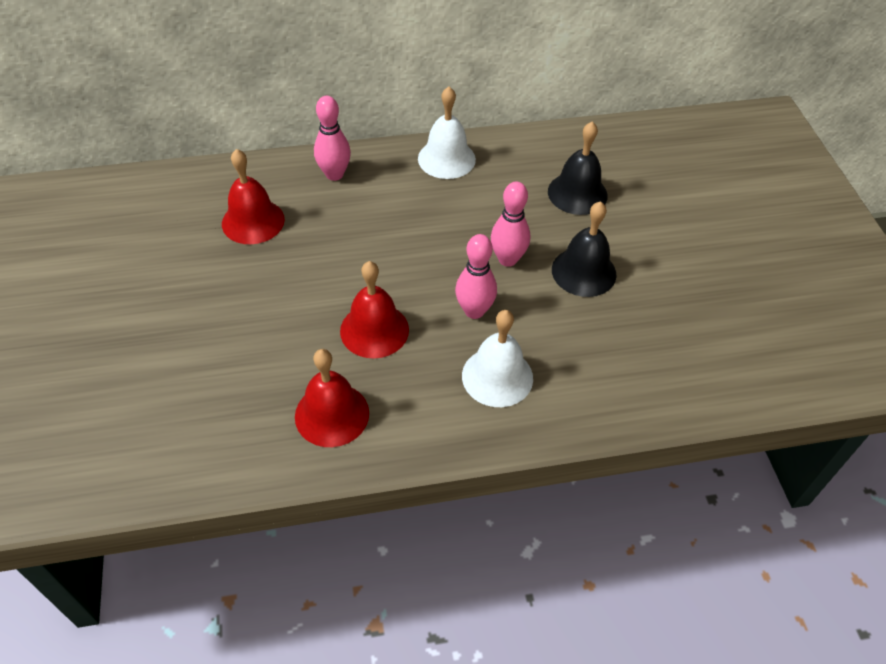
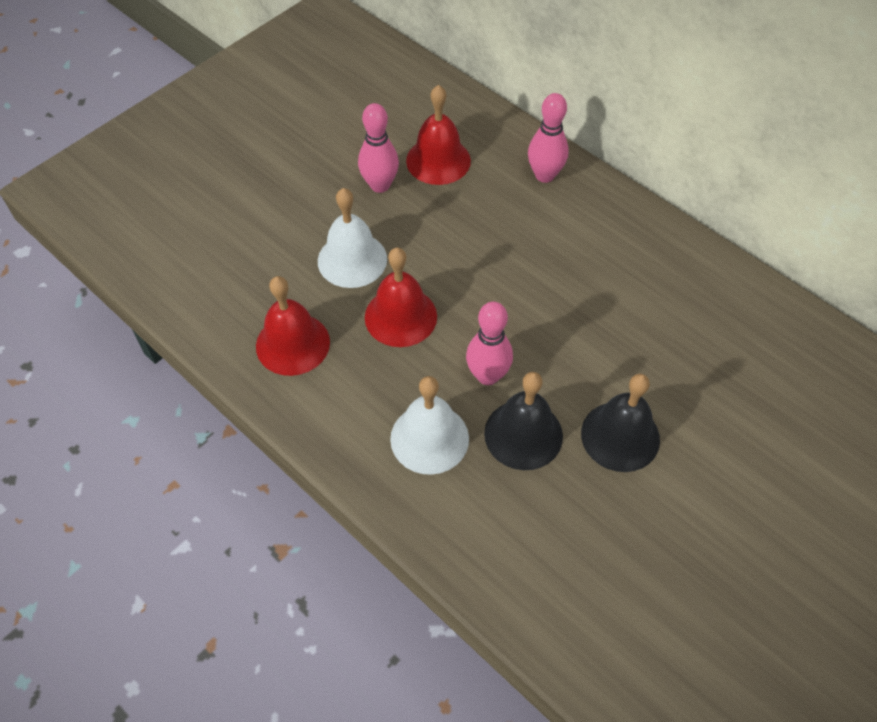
camera: 55 degrees right, 5 degrees up
white bell [418,87,476,179] -> white bell moved to [318,188,387,288]
pink bowling pin [491,182,530,267] -> pink bowling pin moved to [358,103,399,193]
black bell [548,122,608,215] -> black bell moved to [484,372,563,470]

